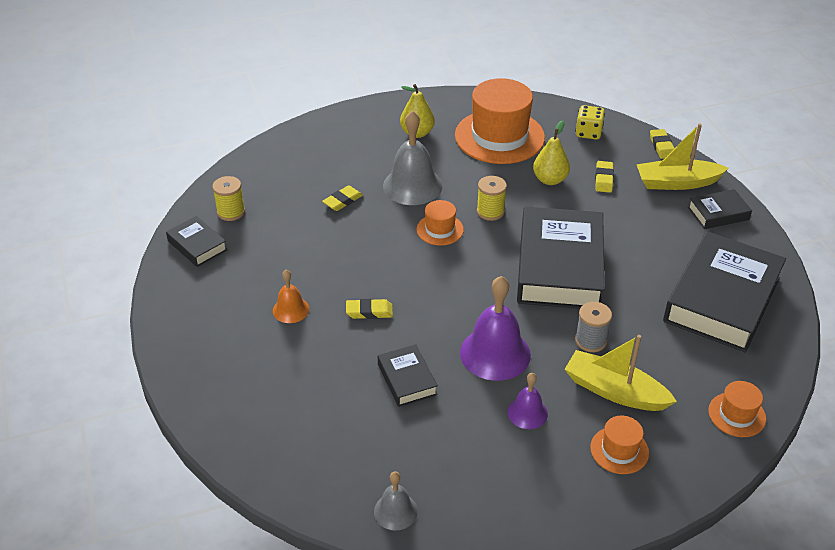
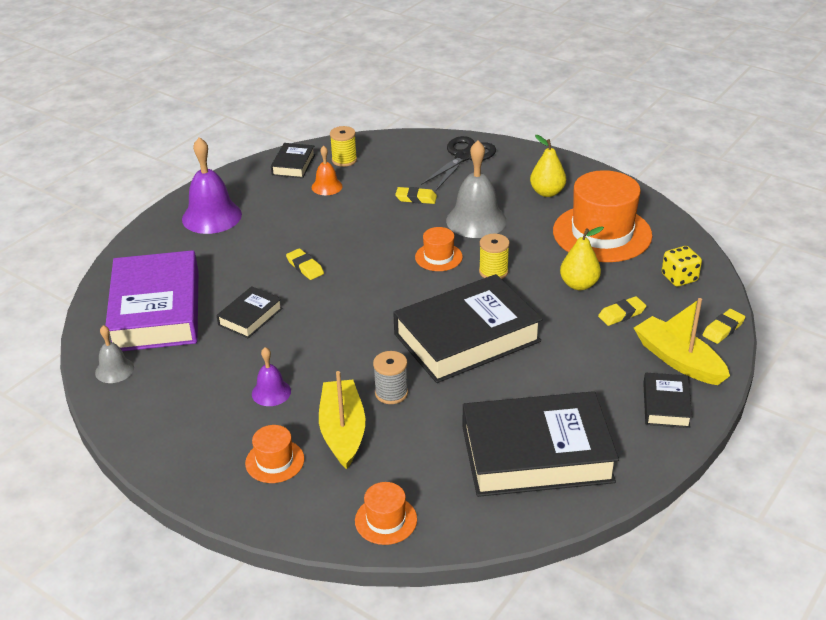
camera: 55 degrees right, 5 degrees down
orange bell [273,270,309,323] -> orange bell moved to [311,146,343,195]
purple bell [460,276,531,381] -> purple bell moved to [182,137,242,234]
black book [688,189,752,229] -> black book turned 60 degrees clockwise [643,373,692,428]
none -> purple book [105,250,199,351]
none -> black scissors [421,136,496,190]

